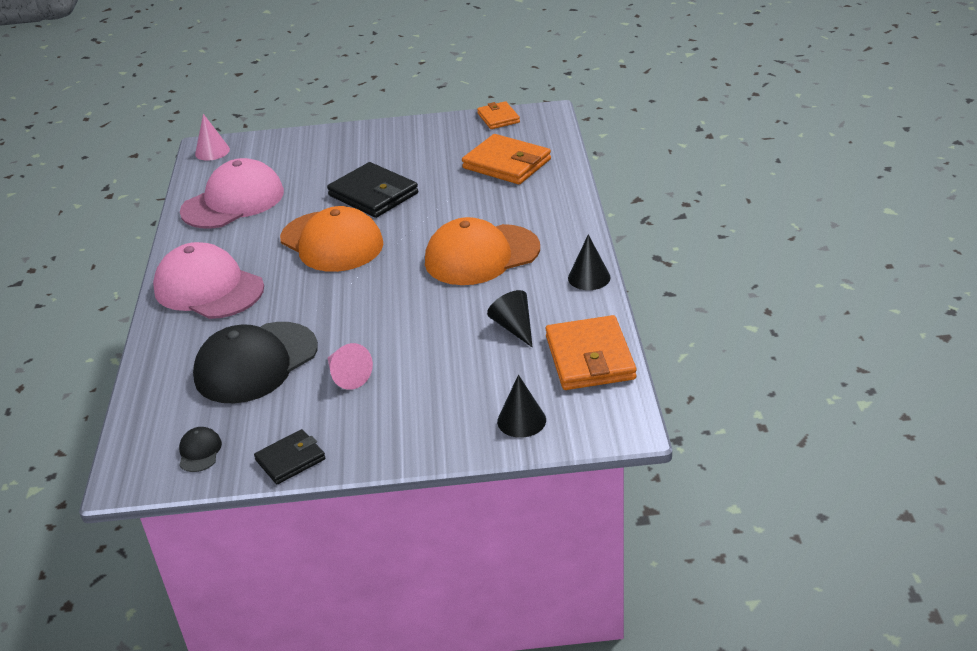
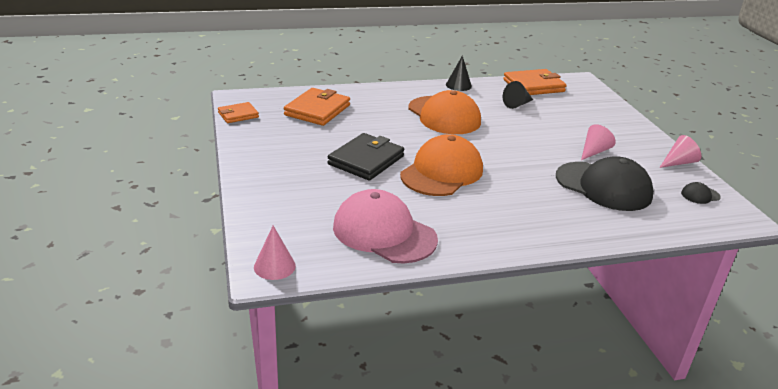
camera: 105 degrees left, 5 degrees down
pink cap [153,242,264,319] -> none
black wallet [254,429,325,484] -> pink cone [659,135,701,168]
black cone [497,375,546,438] -> none

